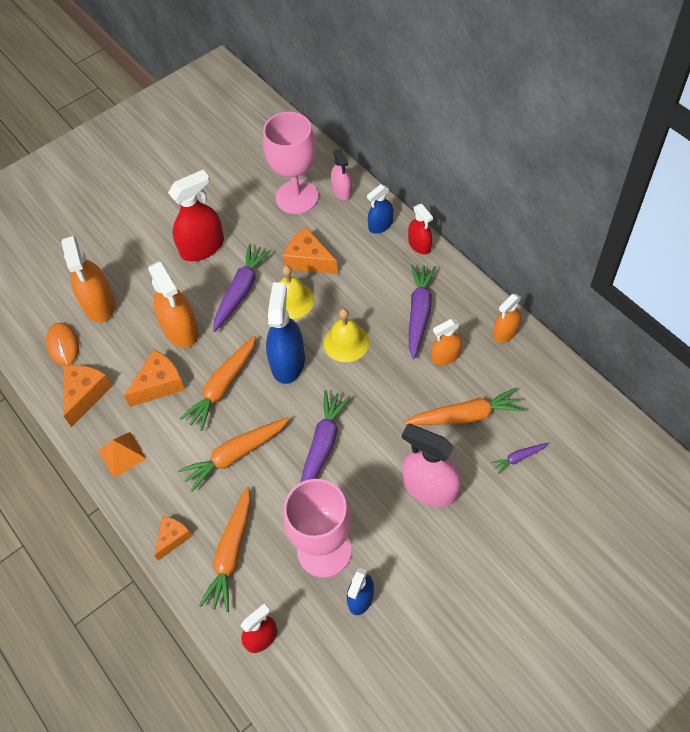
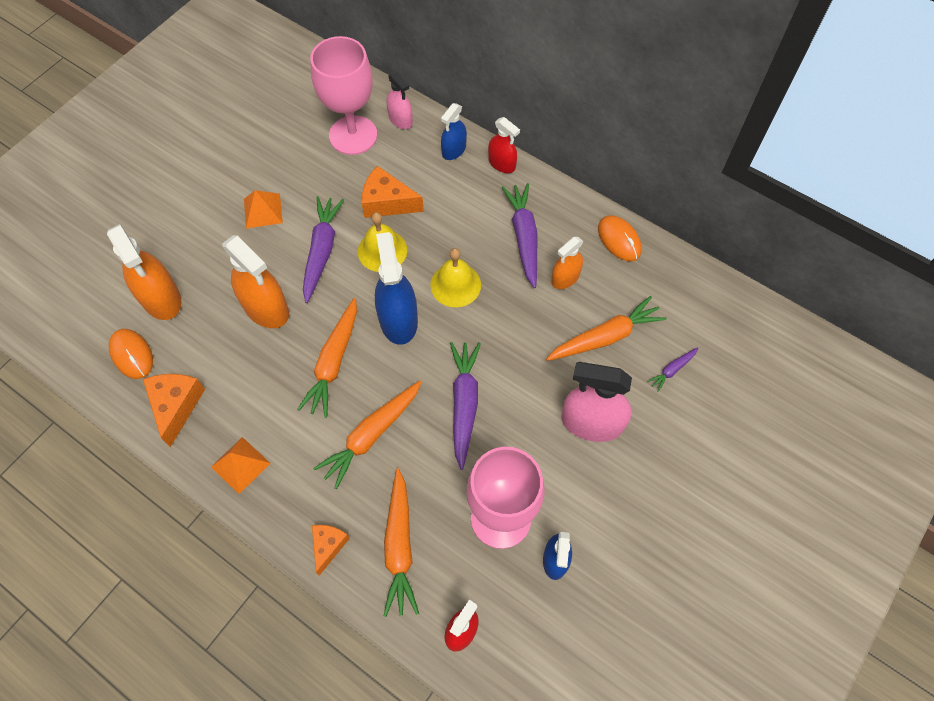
camera: 20 degrees left, 5 degrees up
orange cheese [124,350,186,407] -> none
red spray bottle [168,170,224,261] -> orange pyramid [244,190,283,228]
orange spray bottle [493,294,521,343] -> orange mouse [598,215,642,261]

